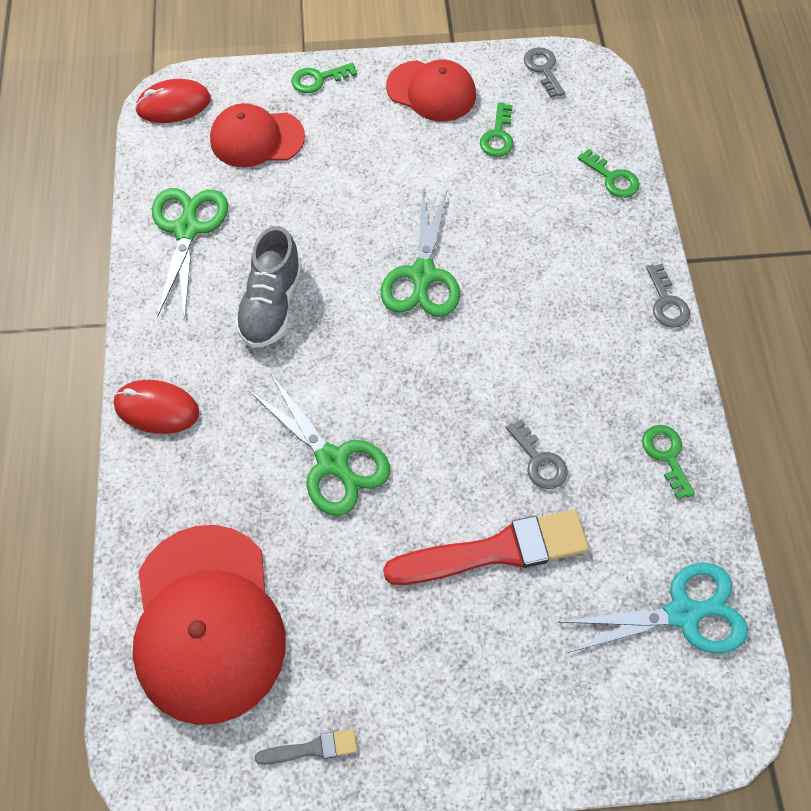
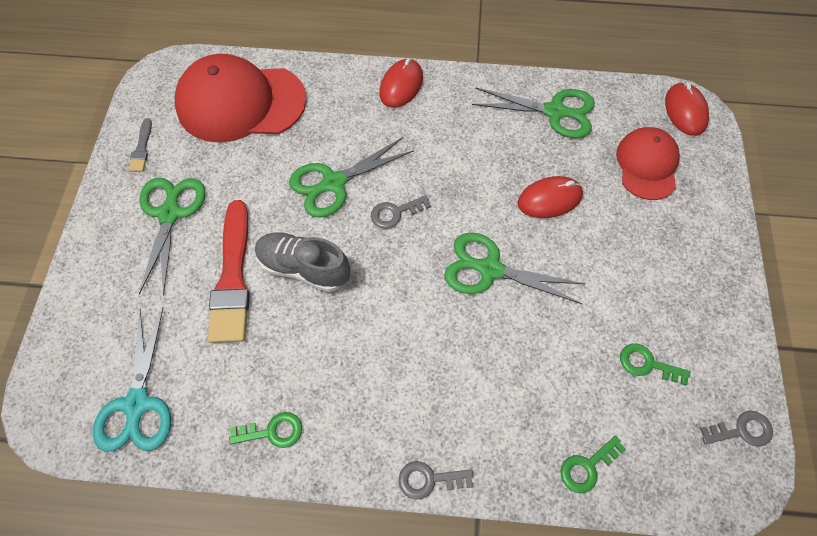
camera: 100 degrees right, 0 degrees up
grey shoe [235,226,302,348] -> grey shoe moved to [255,232,350,292]
green key [291,63,357,93] -> none
red cap [386,59,476,122] -> none
grey key [506,419,567,489] -> grey key moved to [371,195,431,229]
none -> green scissors [139,178,205,296]
none -> red mouse [518,176,583,218]

